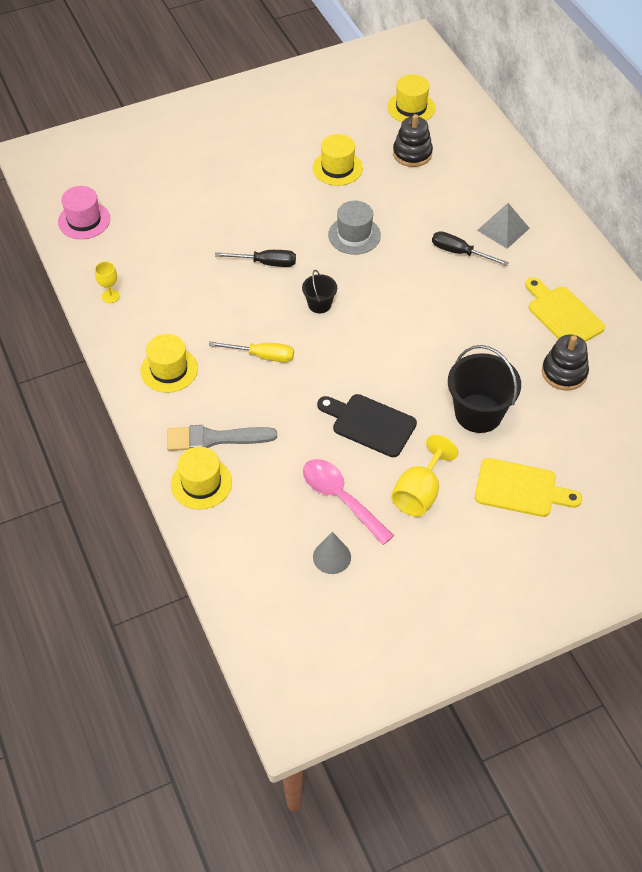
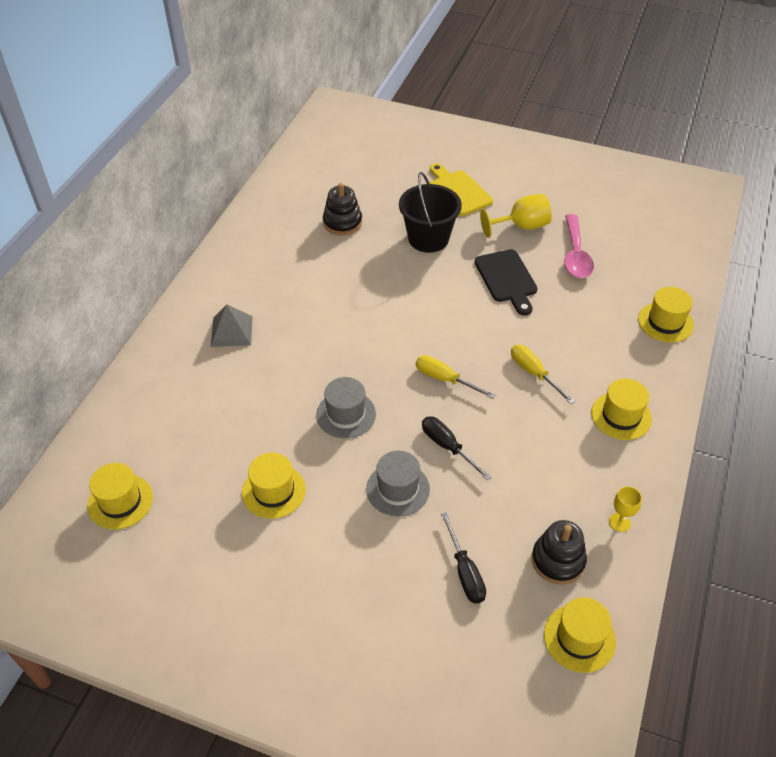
camera: 135 degrees left, 5 degrees down
pink hat [58,186,110,239] -> yellow hat [544,597,616,673]
grey brush [167,425,277,451] -> none
black bucket [302,270,337,313] -> yellow screwdriver [416,355,495,399]
grey cone [313,532,351,574] -> none
black stacking toy [393,114,433,167] -> black stacking toy moved to [532,520,587,585]
black screwdriver [432,231,509,266] -> black screwdriver moved to [441,513,486,603]
yellow cutting board [525,277,605,342] -> none
none -> grey hat [366,450,430,517]

